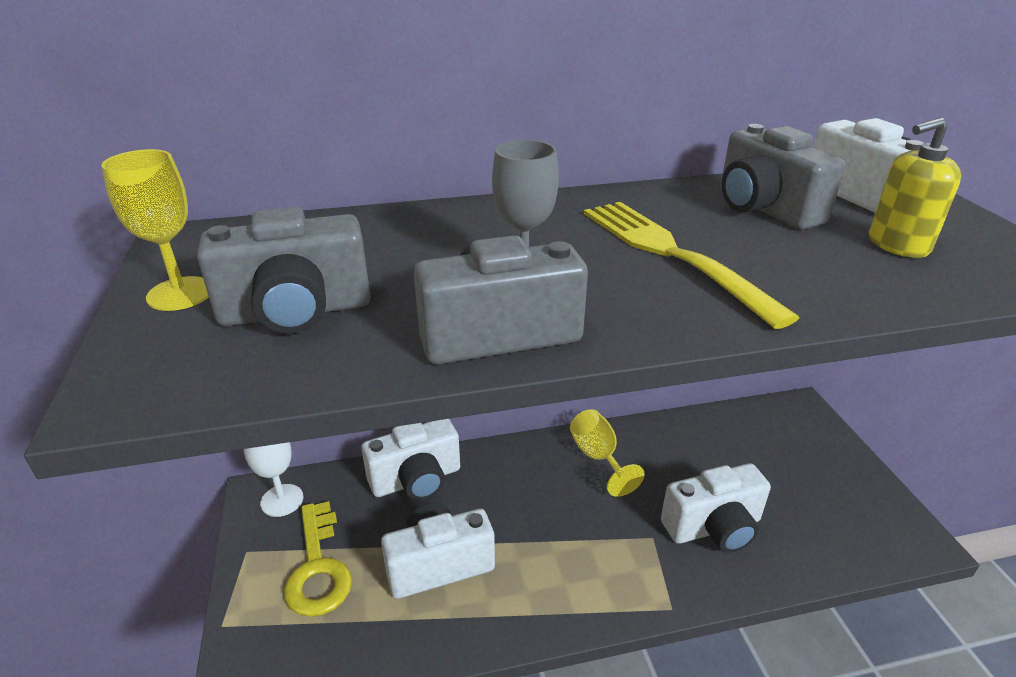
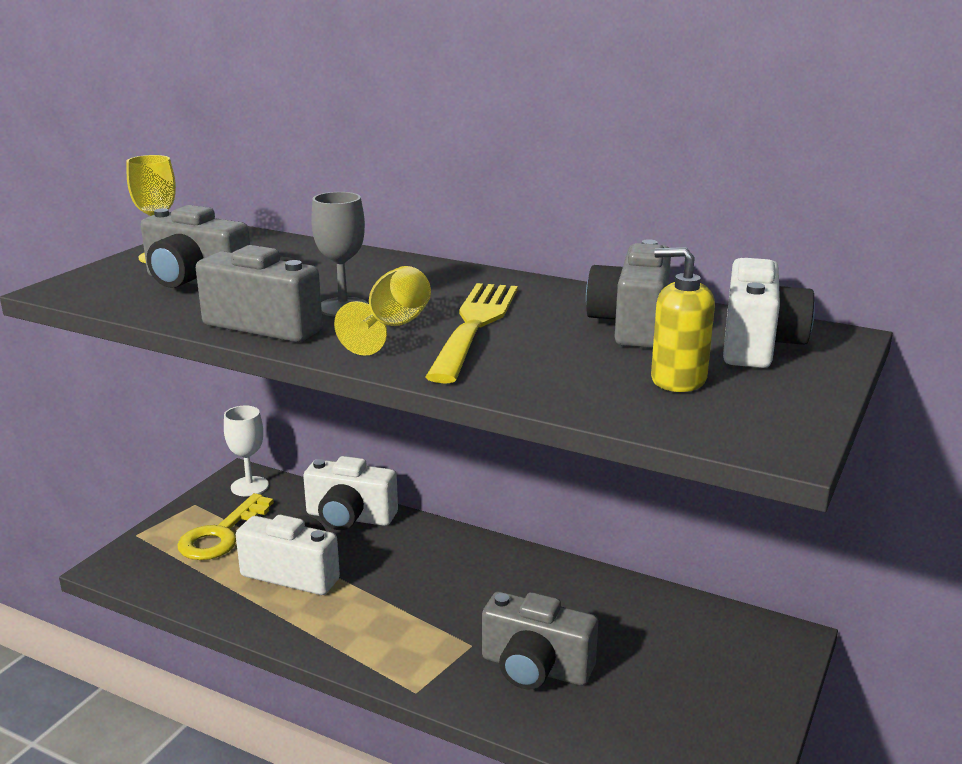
camera: 40 degrees right, 10 degrees down
yellow goblet [570,409,645,497] -> yellow goblet moved to [334,266,431,356]
white camera [661,463,771,553] -> grey camera [482,591,598,689]

